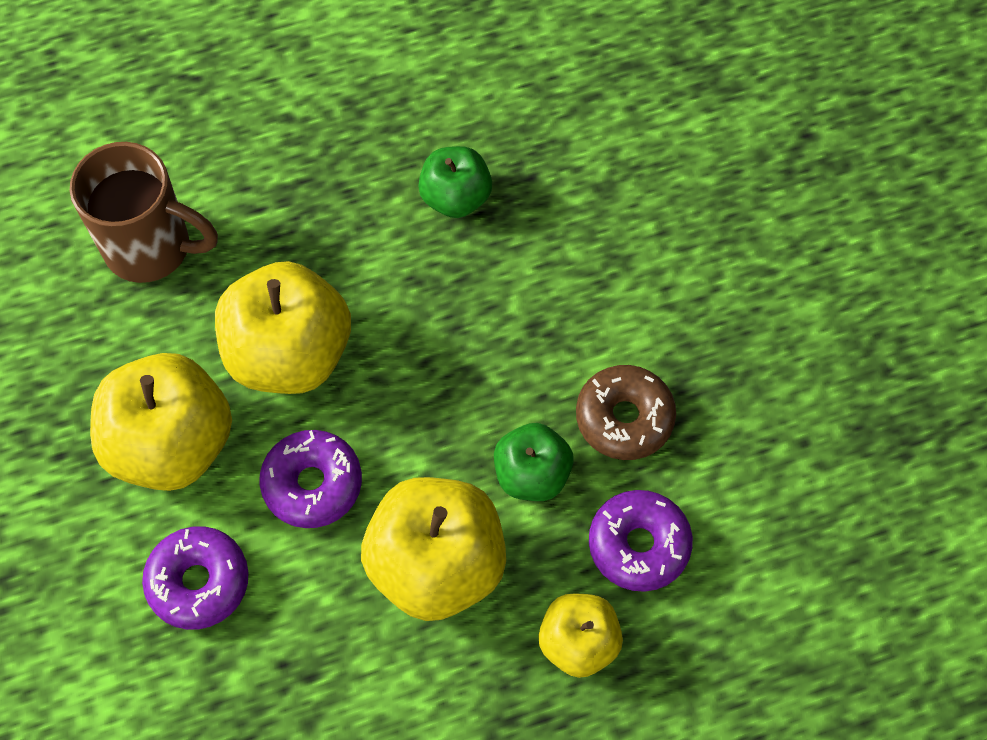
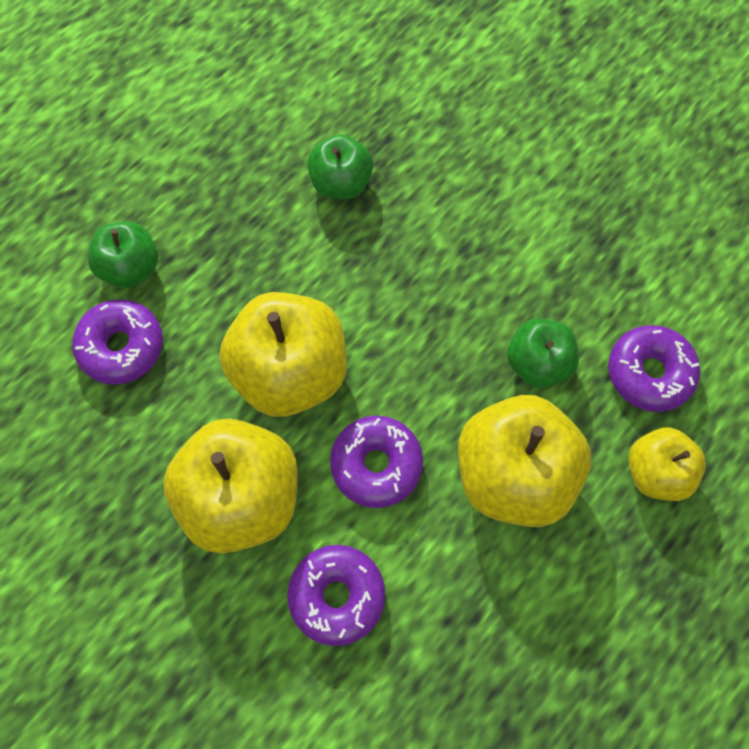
camera: 30 degrees left, 5 degrees up
brown mug [70,142,218,283] -> purple donut [72,299,163,385]
brown donut [576,365,676,460] -> none
none -> green apple [88,221,158,288]

